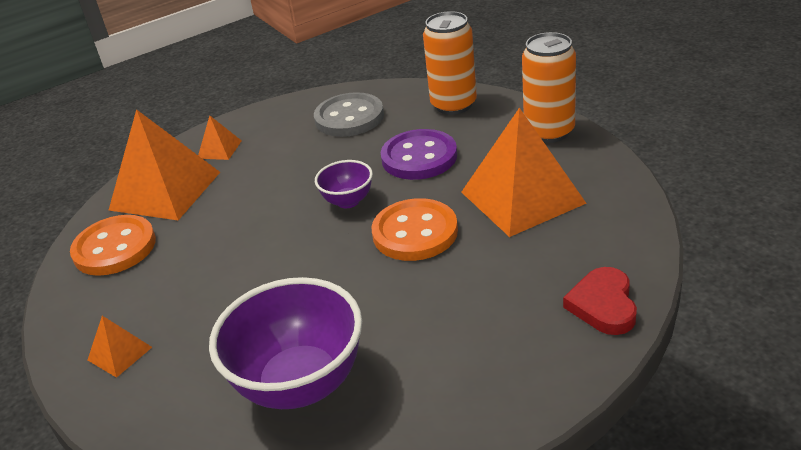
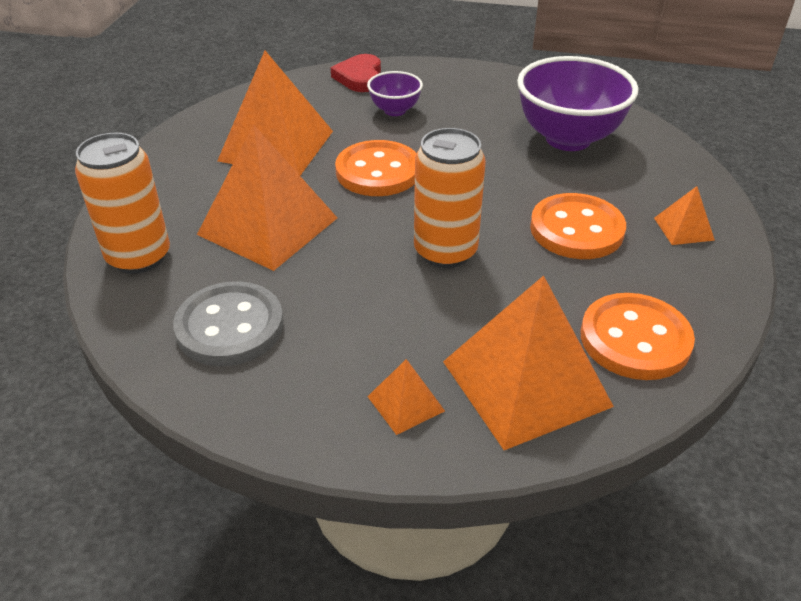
camera: 140 degrees left, 5 degrees up
purple bowl [315,160,373,208] -> purple bowl moved to [367,71,423,116]
purple button [381,129,457,180] -> orange pyramid [197,124,337,271]
orange can [522,32,576,143] -> orange can moved to [414,128,486,268]
red heart [563,267,637,335] -> red heart turned 135 degrees clockwise [331,54,381,92]
none -> orange button [530,193,626,259]

